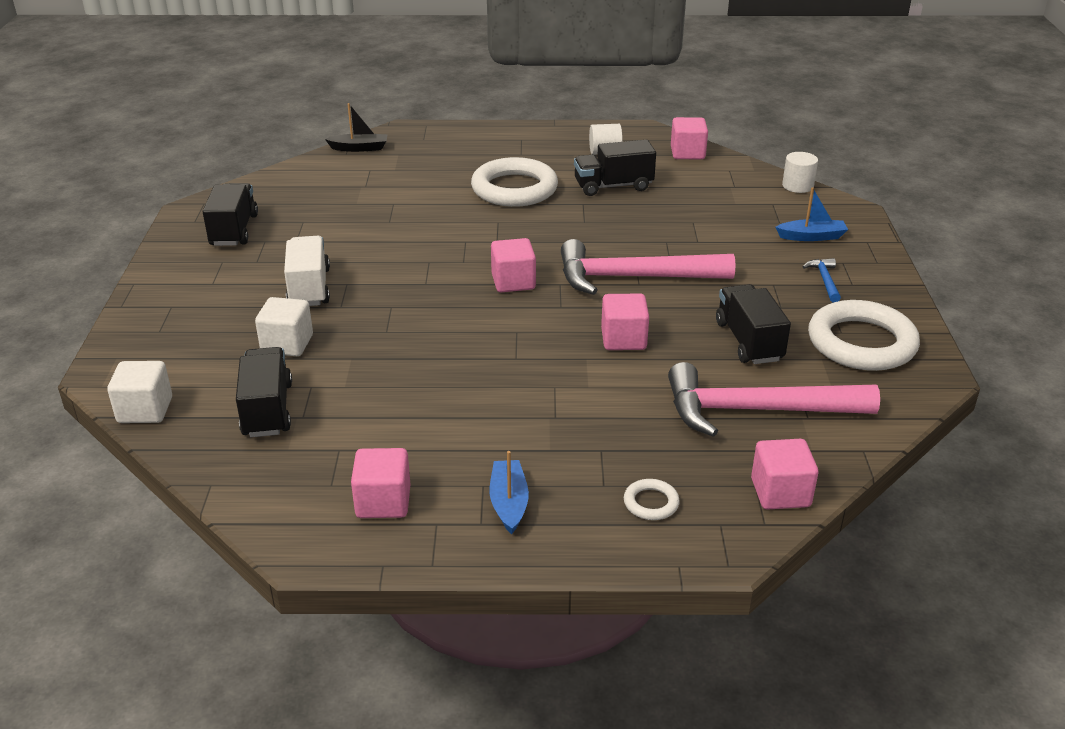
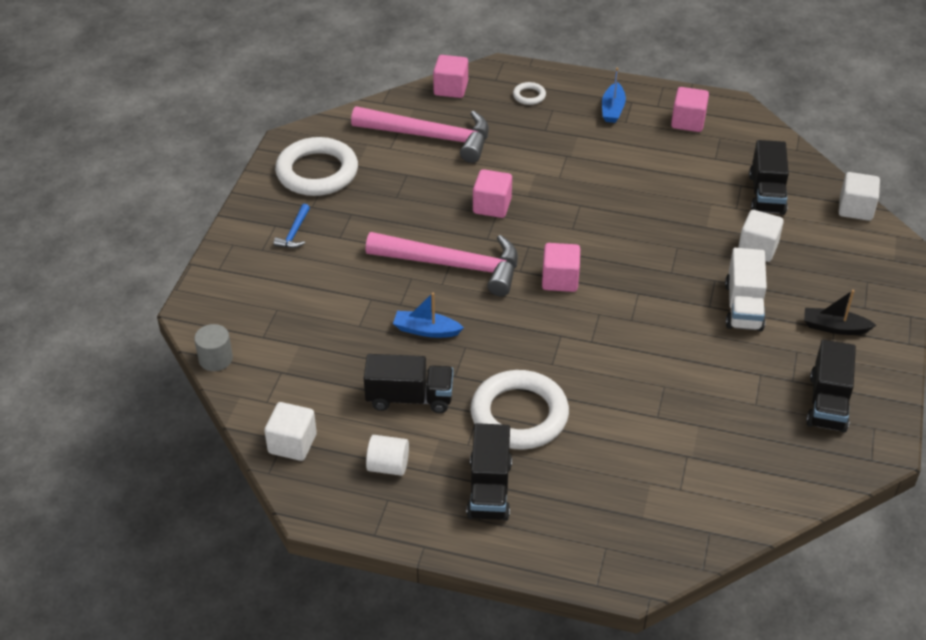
camera: 165 degrees left, 10 degrees up
black boat [325,103,387,152] -> black boat moved to [804,290,876,335]
pink cube [671,117,708,159] -> white cube [264,402,317,461]
black truck [716,284,791,364] -> black truck moved to [467,423,512,521]
blue boat [775,187,848,241] -> blue boat moved to [393,292,464,338]
white cylinder [782,152,818,193] -> grey cylinder [194,324,233,371]

